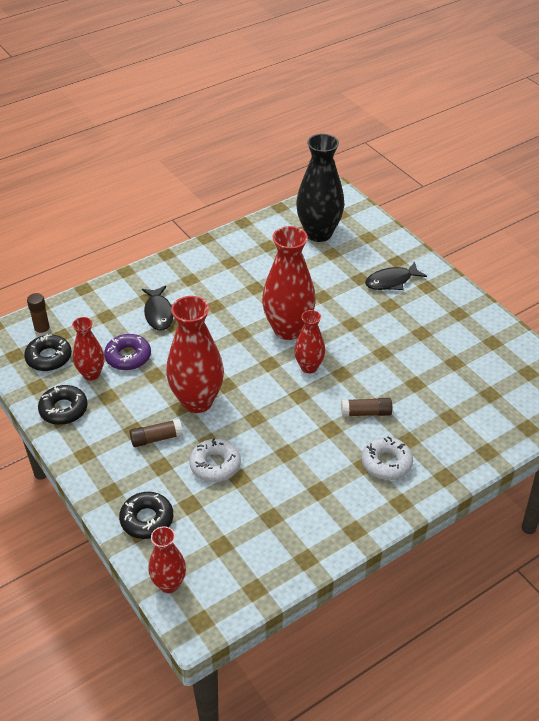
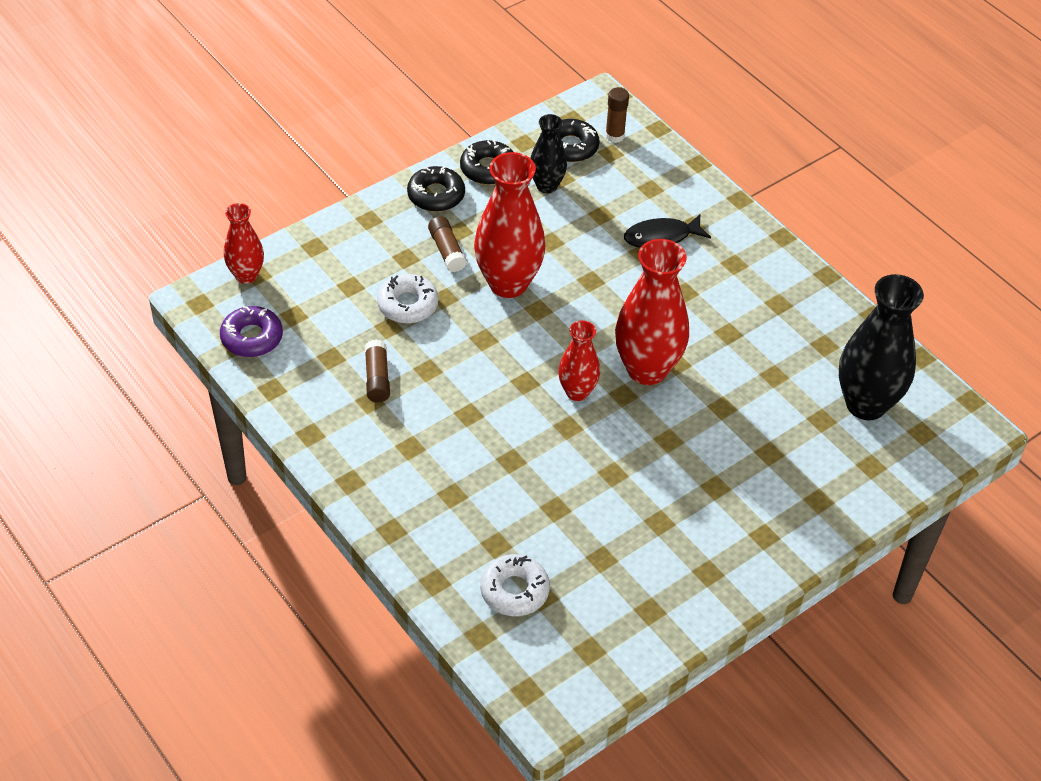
camera: 85 degrees right, 5 degrees up
red vase [72,317,104,380] -> black vase [531,114,567,193]
purple donut [104,334,151,370] -> purple donut moved to [220,306,283,357]
black donut [119,492,173,539] -> black donut moved to [407,166,465,212]
brown glue stick [341,398,392,417] -> brown glue stick moved to [365,339,390,402]
white donut [362,436,413,480] -> white donut moved to [480,554,550,616]
black fish [365,262,427,290] -> none

